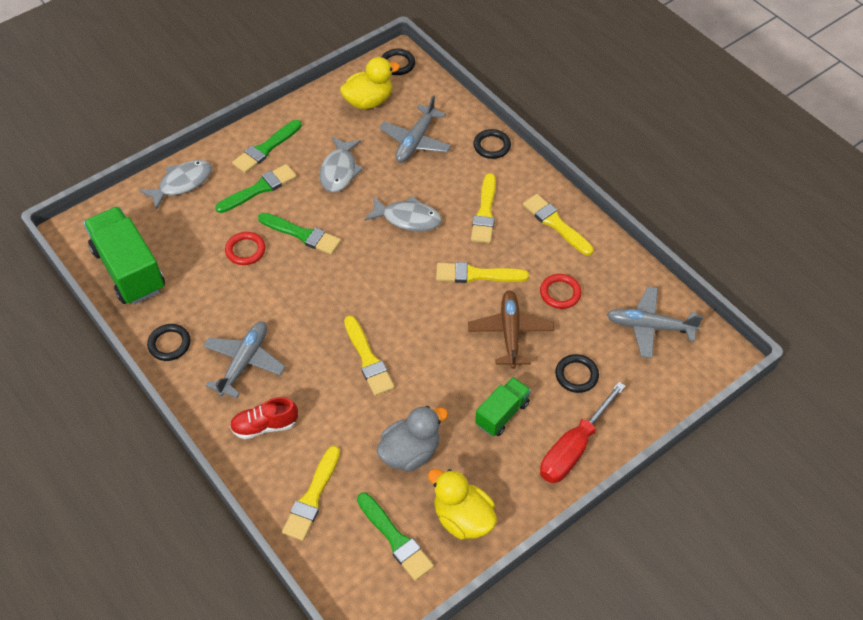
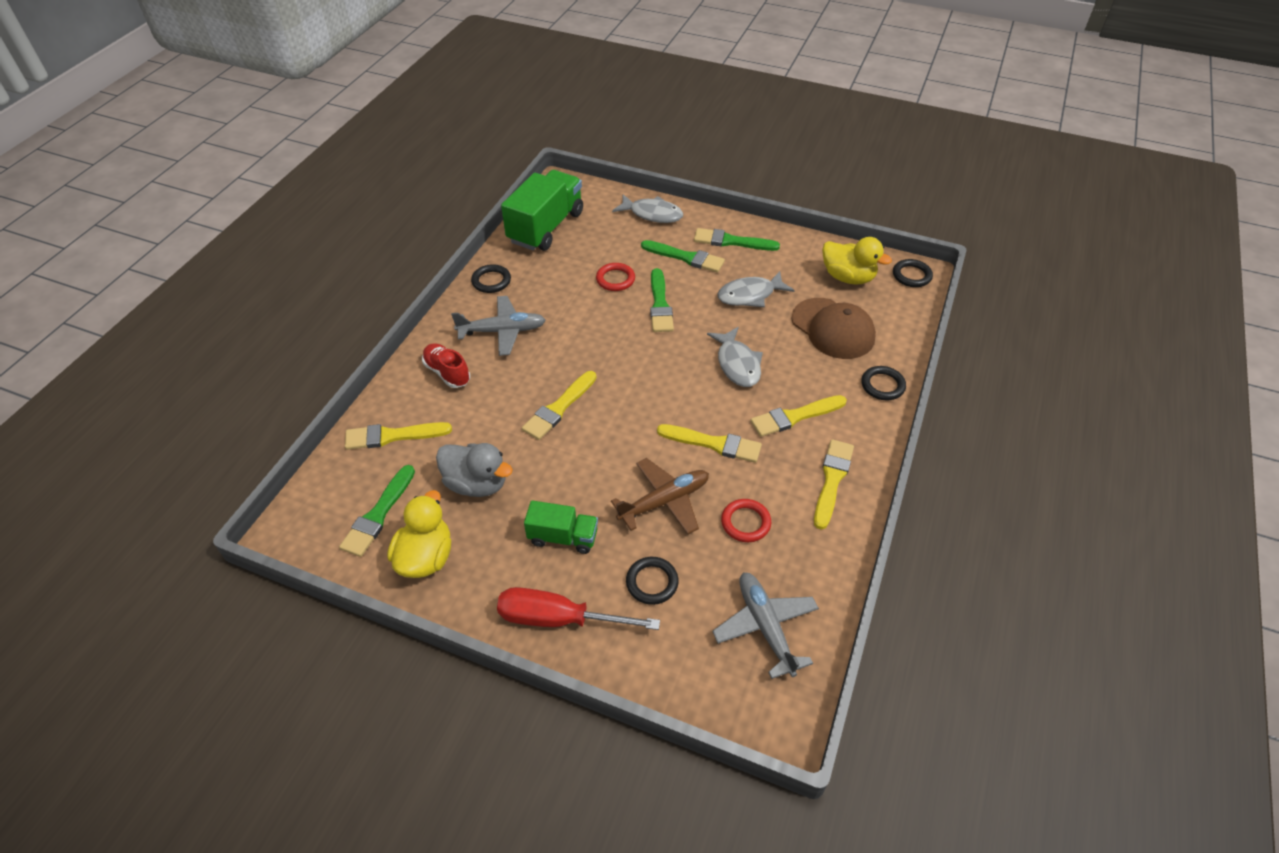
camera: 60 degrees right, 5 degrees down
grey plane [379,96,451,163] -> brown cap [791,298,876,359]
yellow brush [436,262,529,283] -> yellow brush turned 135 degrees clockwise [657,424,762,463]

